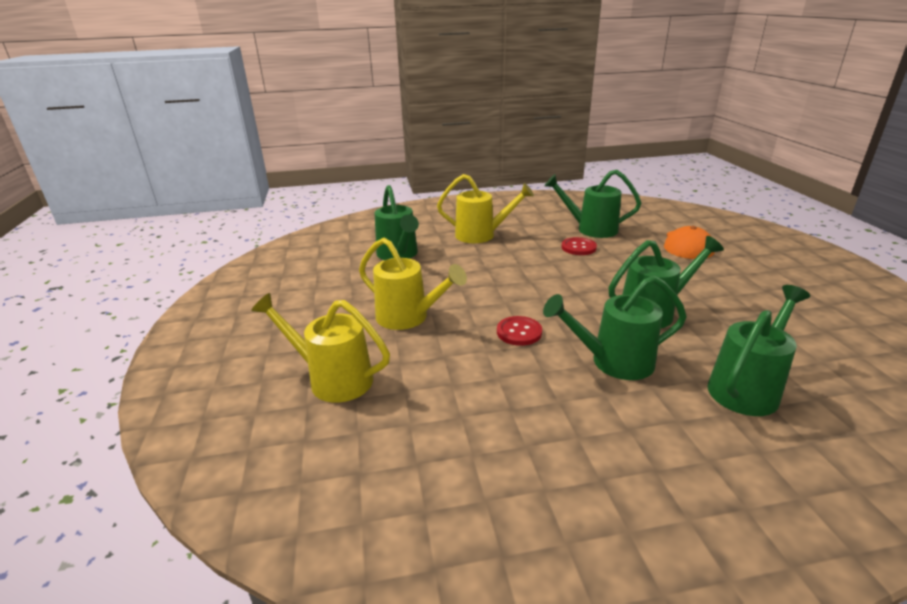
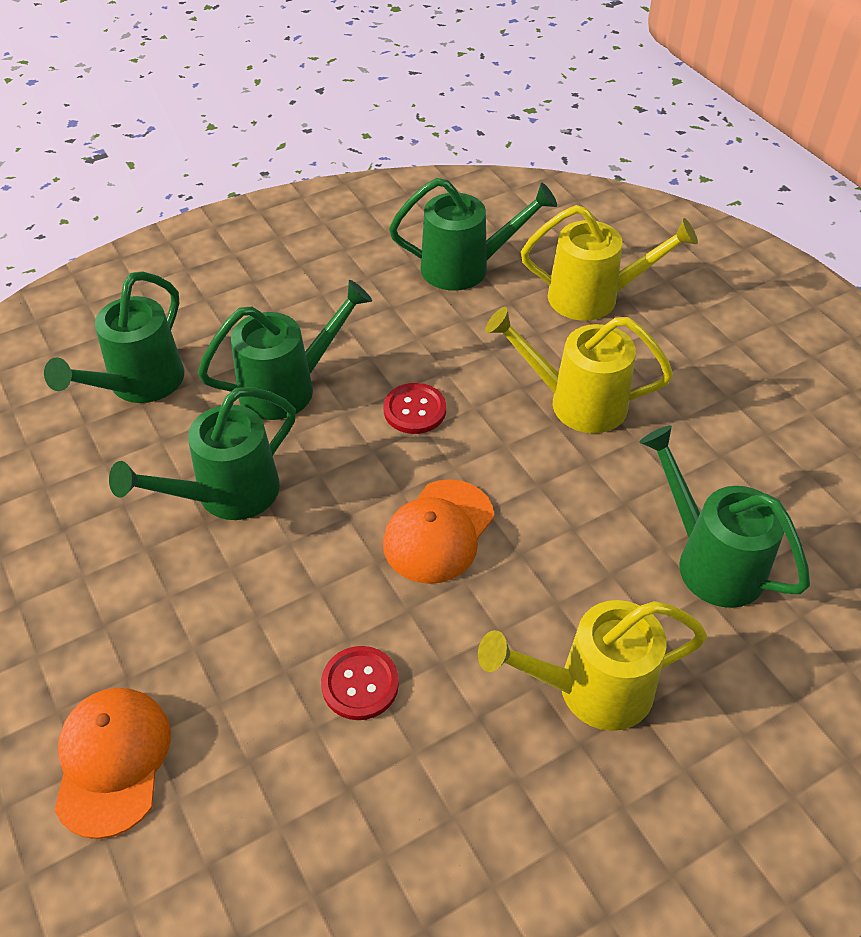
camera: 160 degrees right, 20 degrees up
green watering can [544,170,641,238] -> green watering can moved to [389,178,557,291]
none -> orange cap [383,479,494,584]

